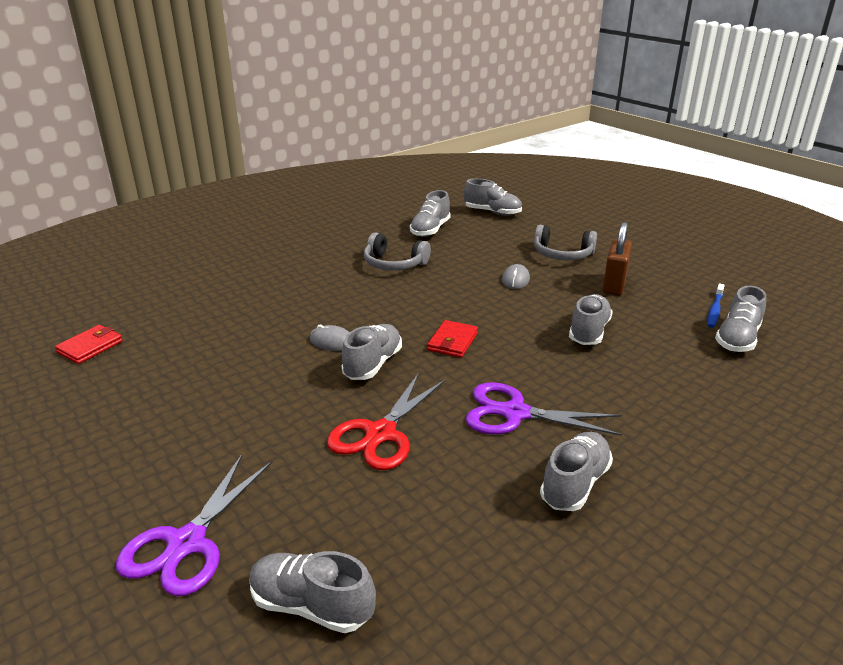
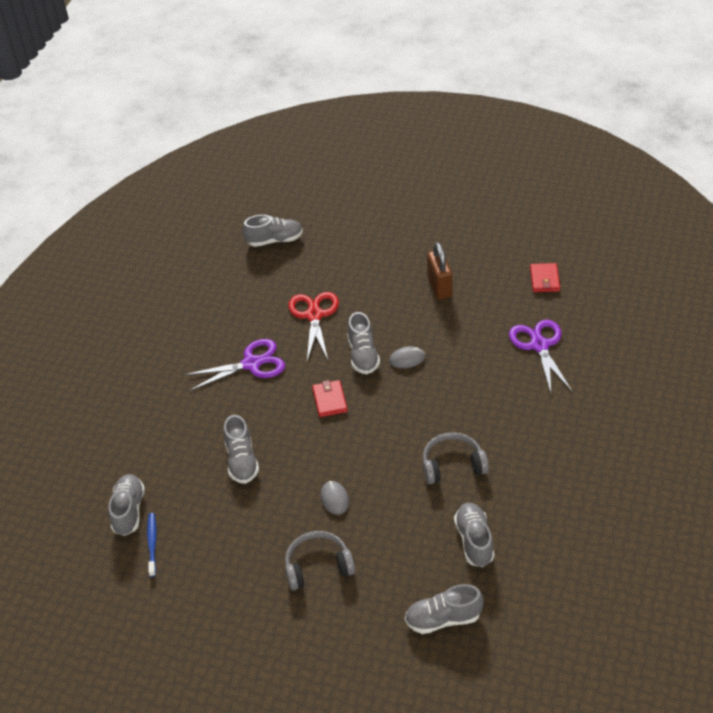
camera: 150 degrees right, 15 degrees up
purple scissors [116,455,272,596] -> purple scissors moved to [509,320,573,393]
grey shoe [540,432,613,511] -> none
brown padlock [603,222,632,295] -> brown padlock moved to [427,242,452,300]

